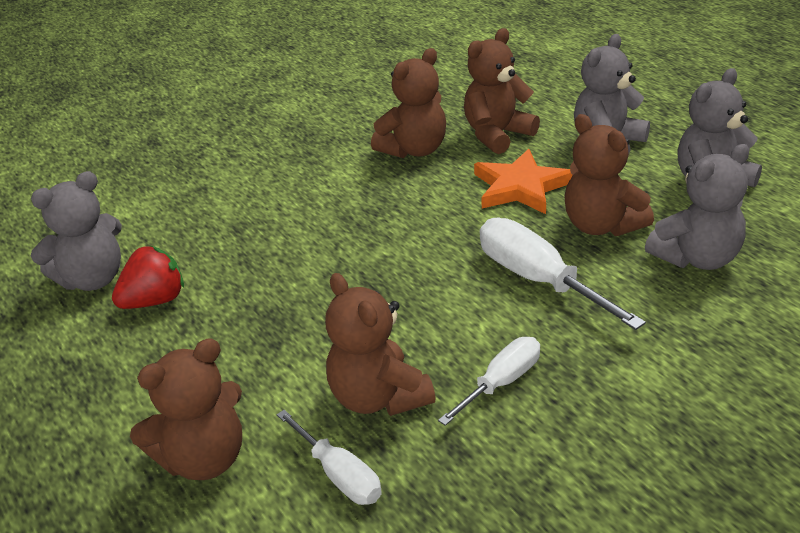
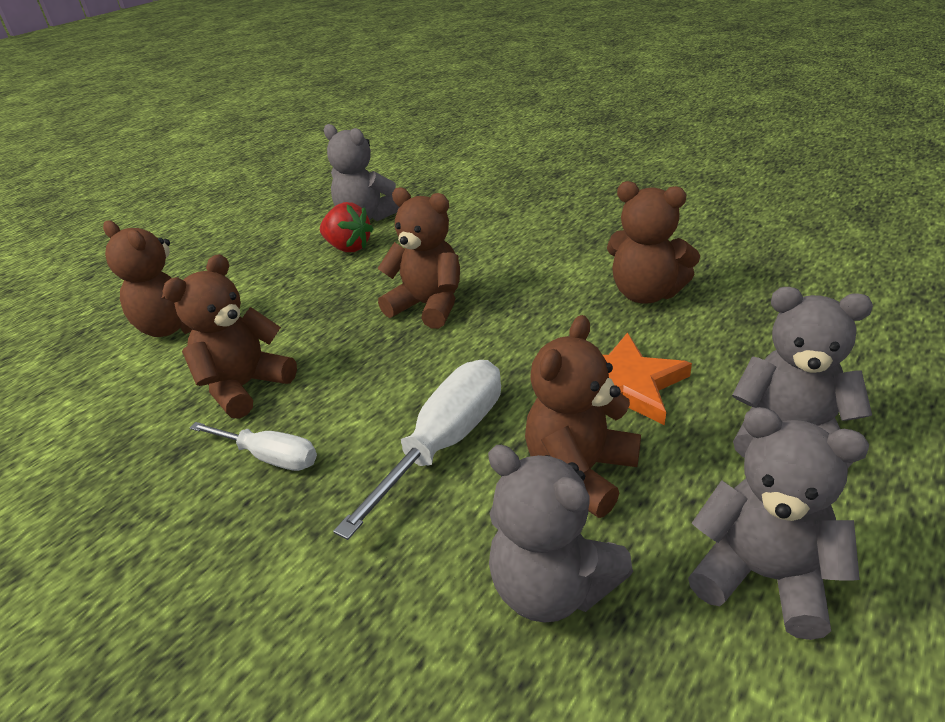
camera: 70 degrees right, 0 degrees up
white screwdriver [277,410,382,505] -> none
brown teddy bear [464,28,540,154] -> brown teddy bear moved to [377,187,460,329]

